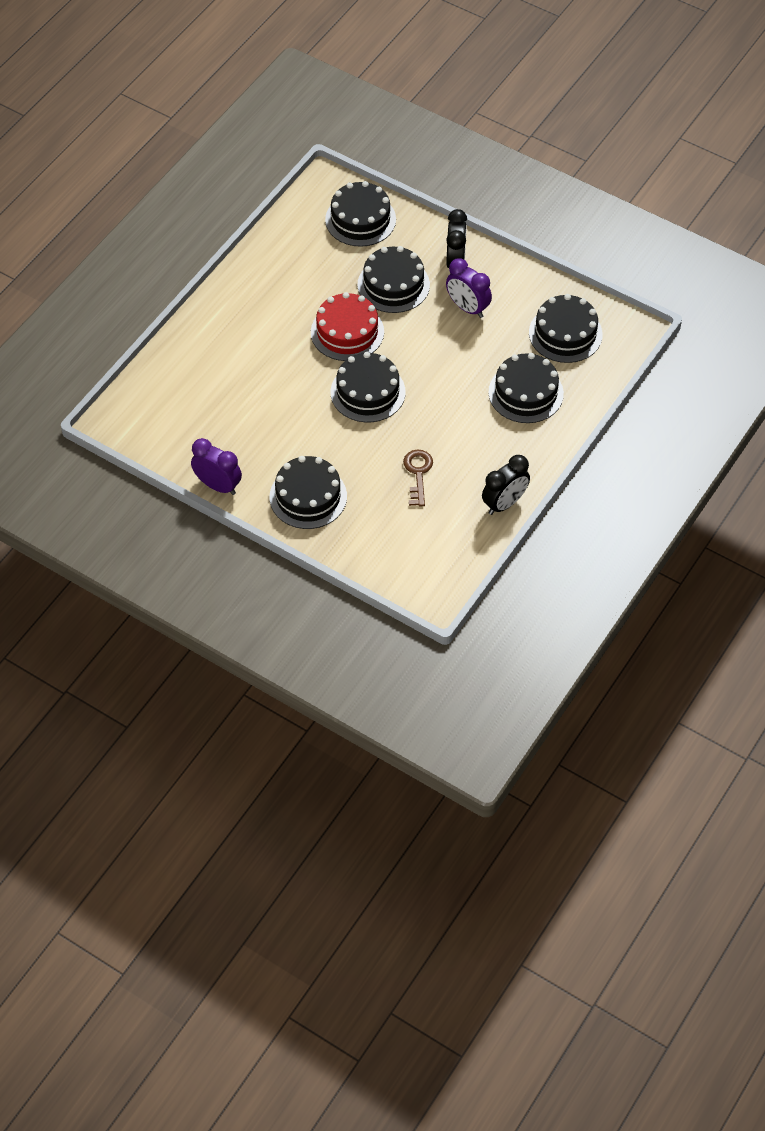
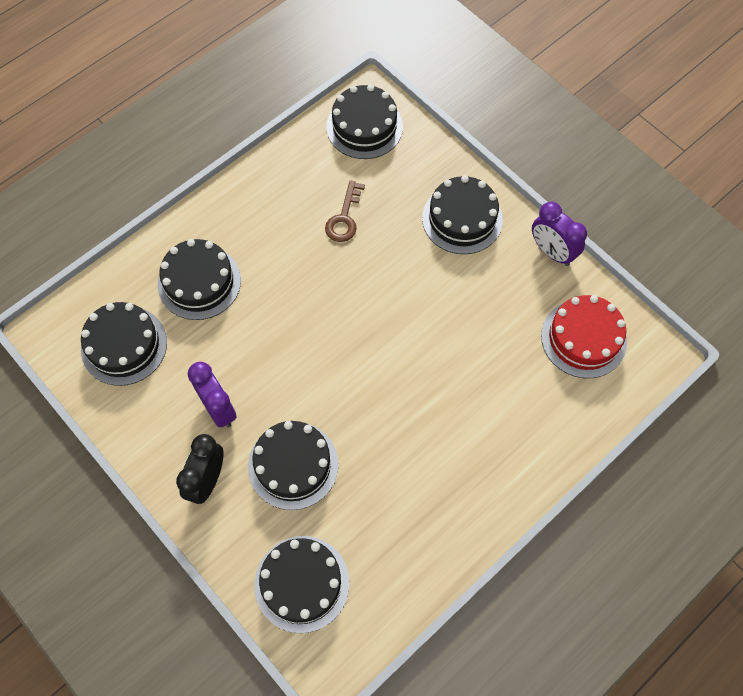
camera: 165 degrees left, 10 degrees up
red cake [311,292,384,361] -> red cake moved to [541,295,627,378]
black cake [331,352,406,422] -> black cake moved to [326,84,403,159]
black clock [482,455,530,515] -> none

